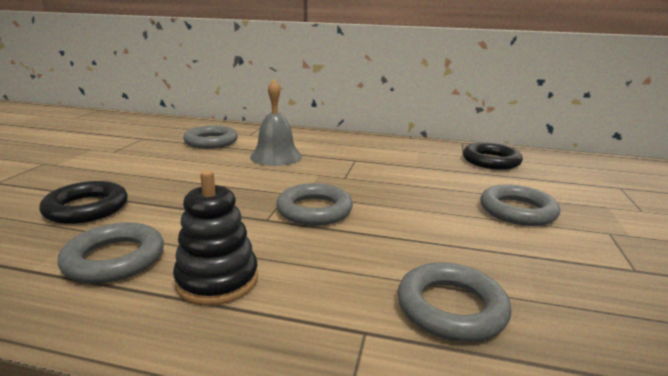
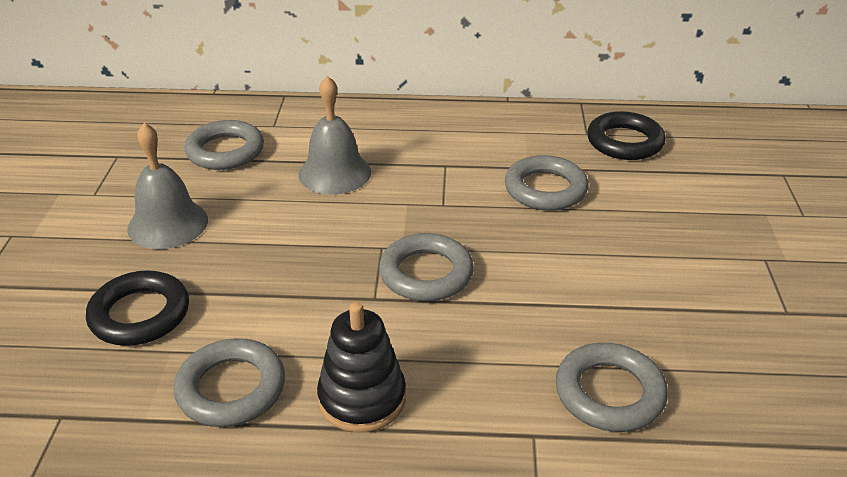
camera: 10 degrees left, 15 degrees up
grey ring [480,184,560,226] -> grey ring moved to [505,155,589,211]
none -> grey bell [127,123,208,249]

